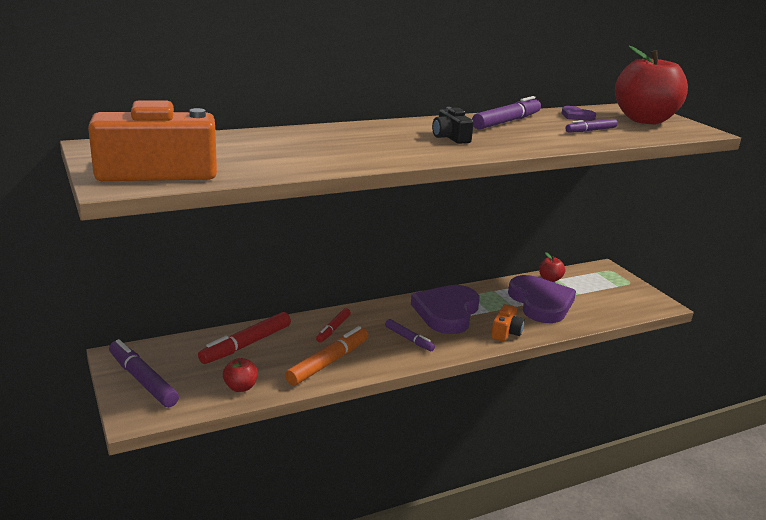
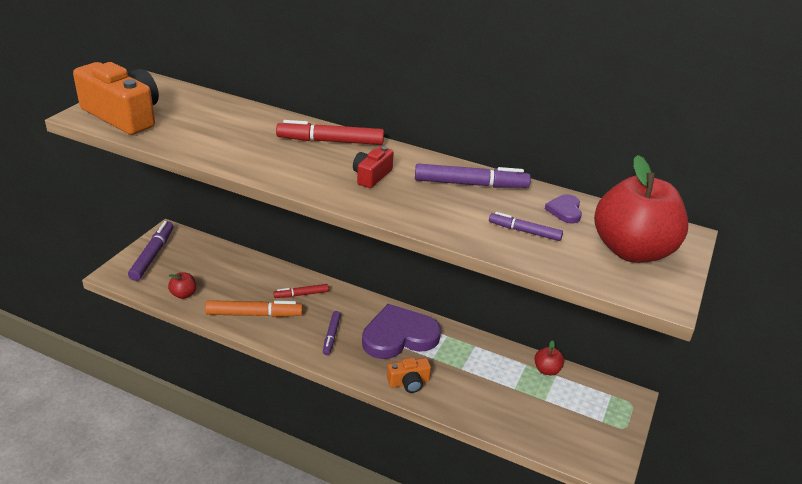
camera: 50 degrees right, 10 degrees up
red marker [198,312,291,364] -> red marker moved to [276,120,384,145]
black camera [432,107,474,144] -> red camera [353,146,394,188]
purple heart [508,275,576,323] -> none

